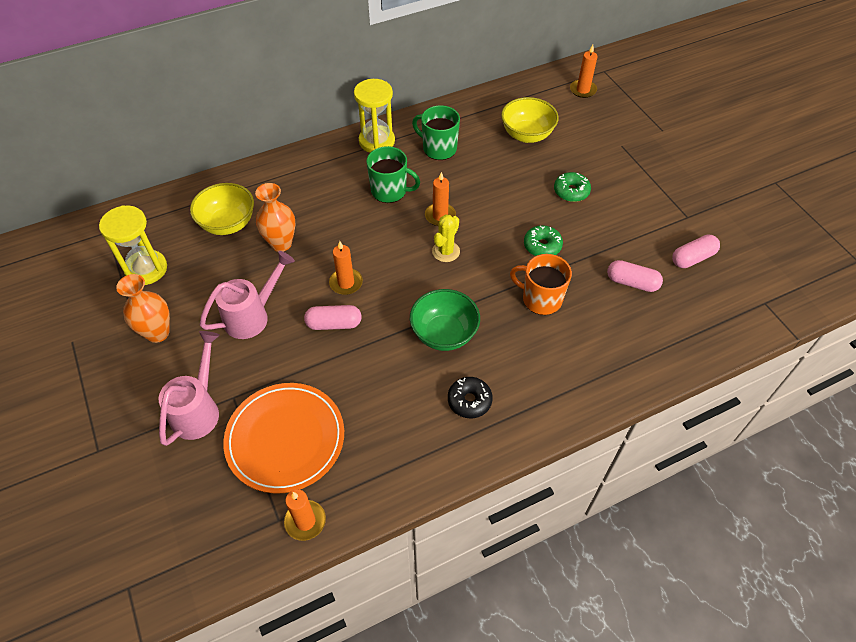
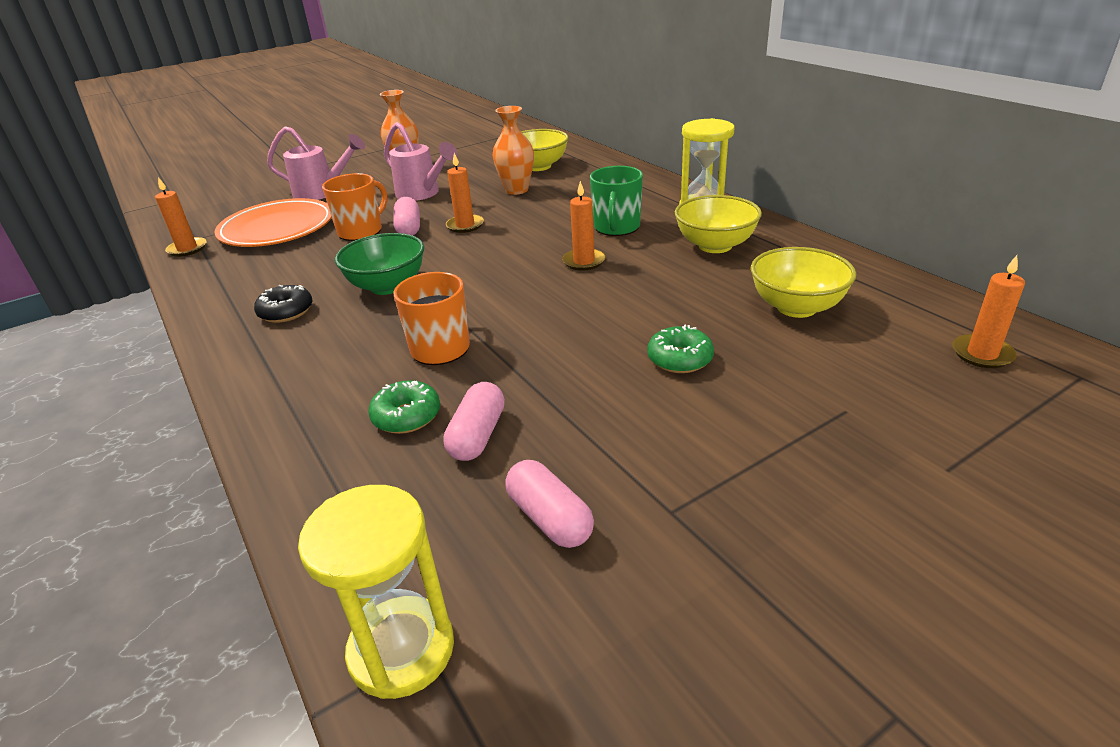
camera: 85 degrees right, 20 degrees down
yellow hourglass [99,205,167,285] -> yellow hourglass moved to [298,485,454,699]
green mug [412,105,460,160] -> yellow bowl [675,195,762,253]
yellow cactus [432,214,460,262] -> none
green donut [524,225,563,256] -> green donut moved to [368,380,440,434]
none -> orange mug [322,173,387,241]

